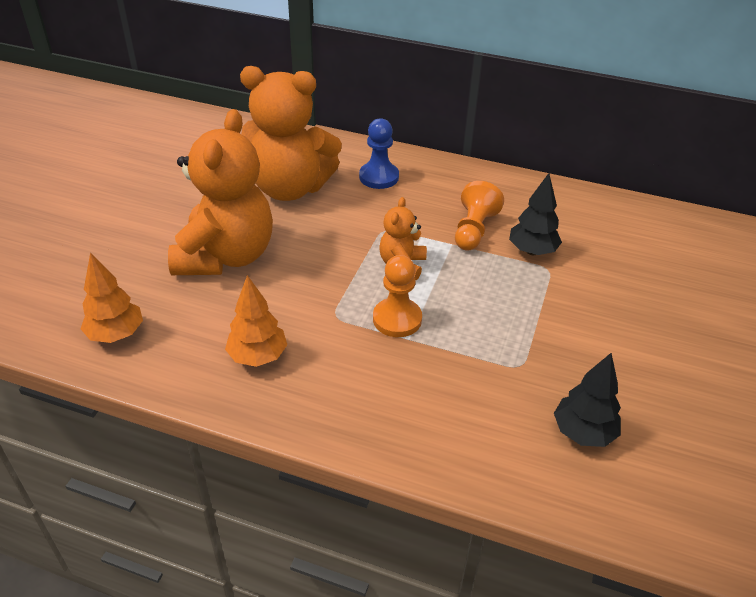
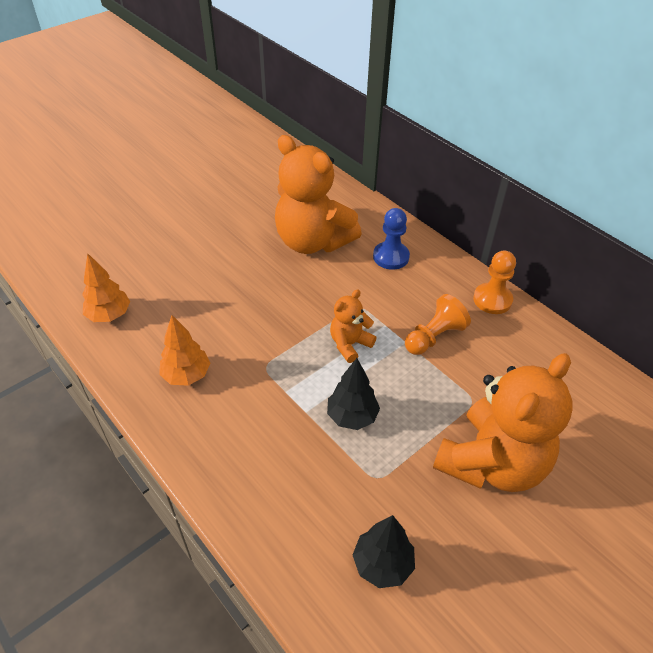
camera: 30 degrees right, 5 degrees up
orange teddy bear [168,109,273,275] -> orange teddy bear moved to [433,353,572,492]
orange pawn [373,255,422,337] -> orange pawn moved to [473,250,516,314]
black tree [509,173,562,255] -> black tree moved to [327,358,380,430]

